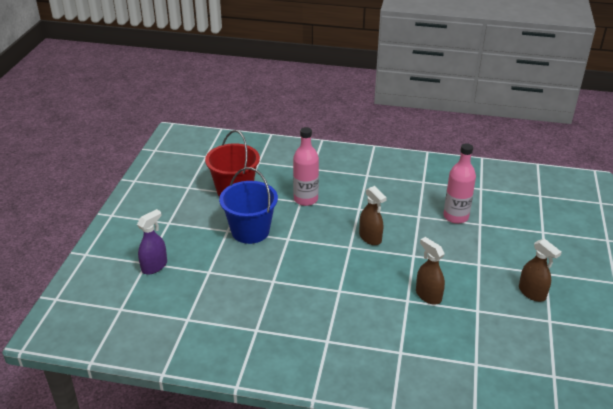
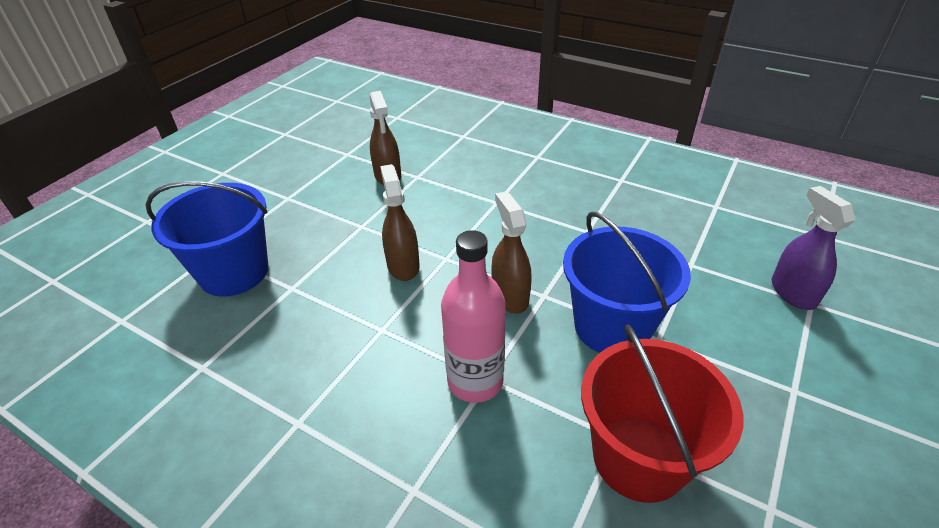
camera: 160 degrees left, 5 degrees up
purple spray bottle [137,209,167,275] -> purple spray bottle turned 105 degrees clockwise [772,186,855,310]
pink bottle [443,143,476,224] -> blue bucket [146,181,268,297]
brown spray bottle [519,239,562,302] -> brown spray bottle moved to [491,191,531,314]

